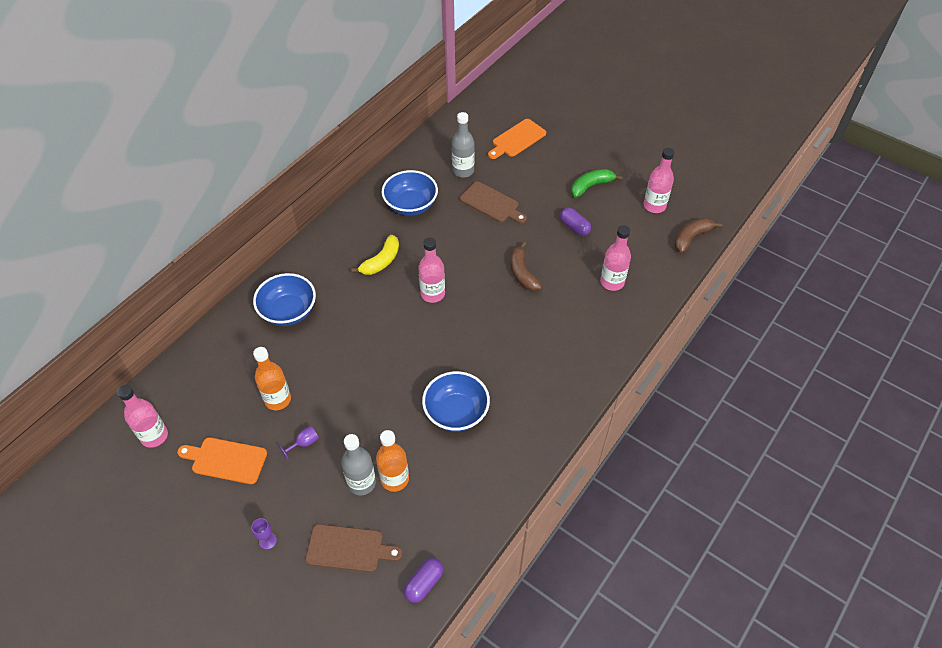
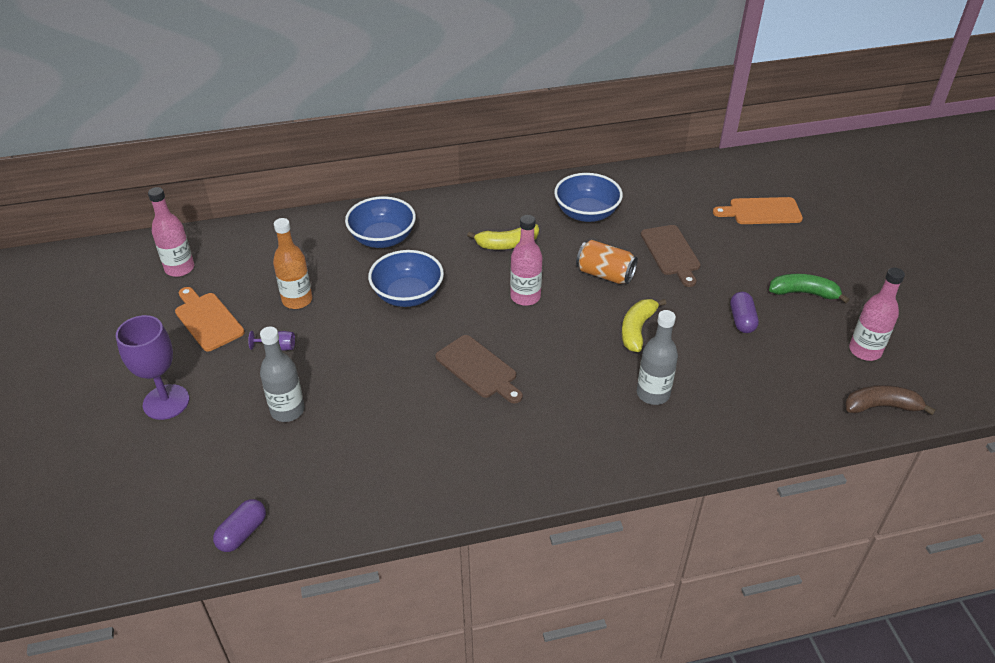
camera: 40 degrees right, 10 degrees down
purple goblet [251,518,277,549] -> purple goblet [116,315,189,420], size x2.27
brown cutting board [306,524,402,572] -> brown cutting board moved to [435,335,523,403]
orange bottle [376,430,409,492] -> none
purple capsule [404,558,443,603] -> purple capsule turned 45 degrees counterclockwise [213,499,266,552]
blue bowl [422,371,490,432] -> blue bowl moved to [368,250,444,307]
grey bottle [452,112,475,178] -> grey bottle moved to [637,310,678,405]
brown banana [510,241,542,291] -> yellow banana [622,299,667,352]
pink bottle [600,225,631,291] -> none
none -> orange can [576,240,638,284]

